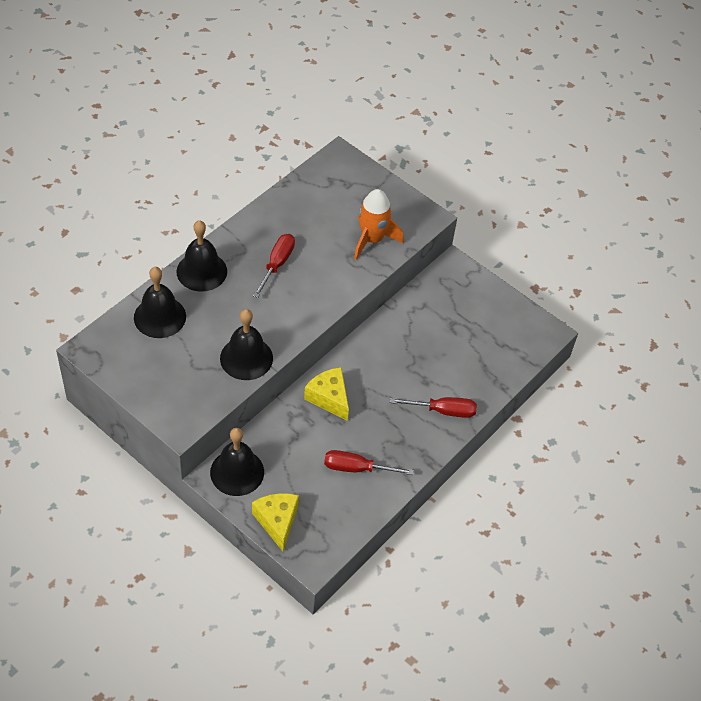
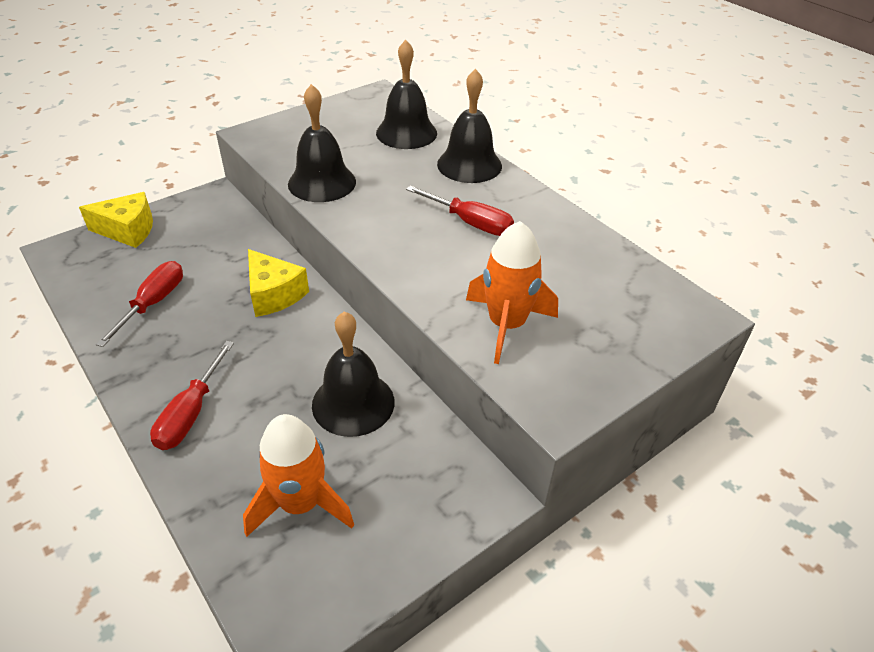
camera: 105 degrees right, 10 degrees down
black bell [210,428,264,496] -> black bell moved to [312,312,395,437]
yellow cheese [304,367,349,421] -> yellow cheese turned 75 degrees clockwise [248,249,309,317]
none -> orange rocket [243,414,354,537]

